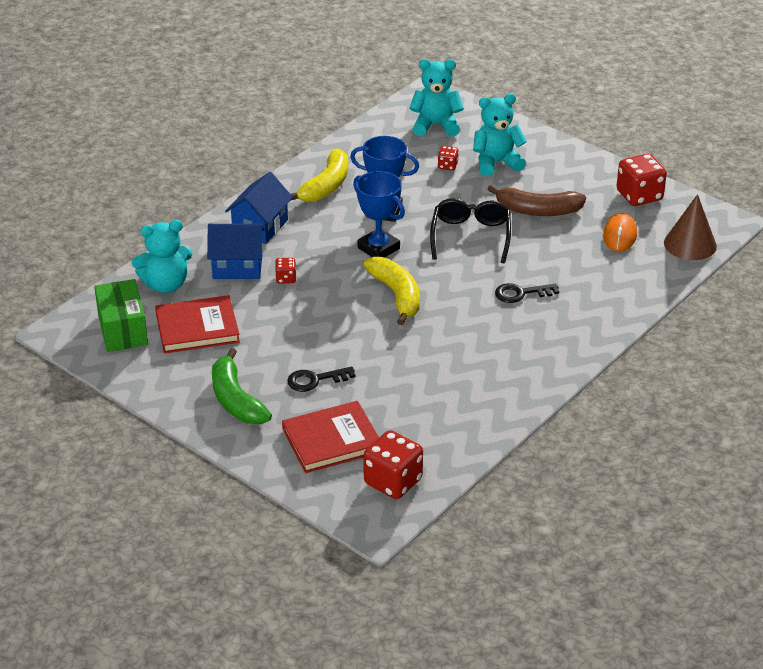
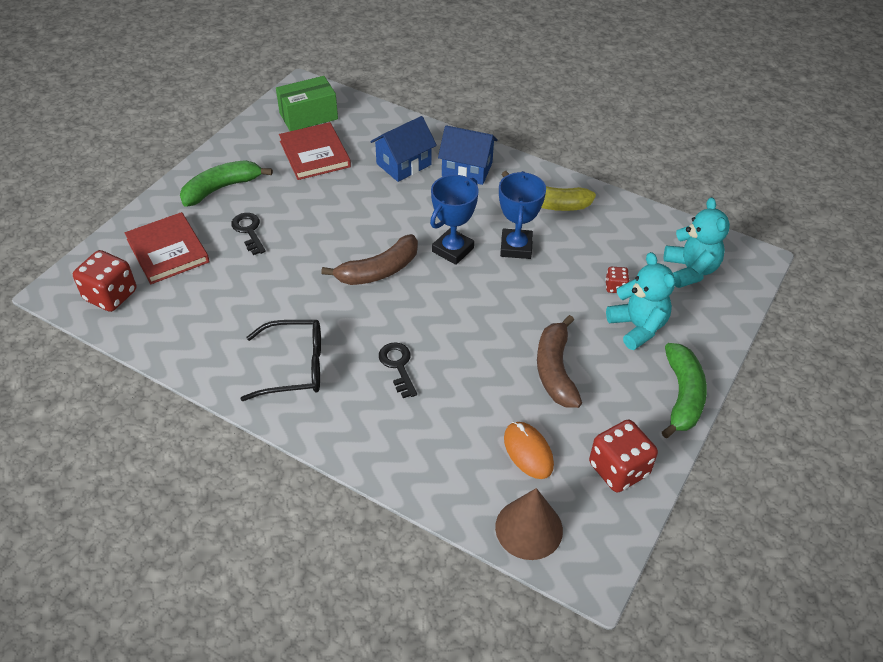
camera: 80 degrees right, 10 degrees up
turquoise teddy bear [132,220,193,293] -> none
blue house [207,224,264,279] -> blue house turned 60 degrees clockwise [370,116,437,182]
red dice [275,258,296,284] -> none
yellow banana [364,257,420,325] -> brown banana [321,234,418,285]
black glasses [430,198,511,264] -> black glasses moved to [241,320,321,401]
orange mouse [603,213,637,252] -> orange mouse turned 60 degrees clockwise [504,422,554,479]
none -> green banana [662,343,707,438]

